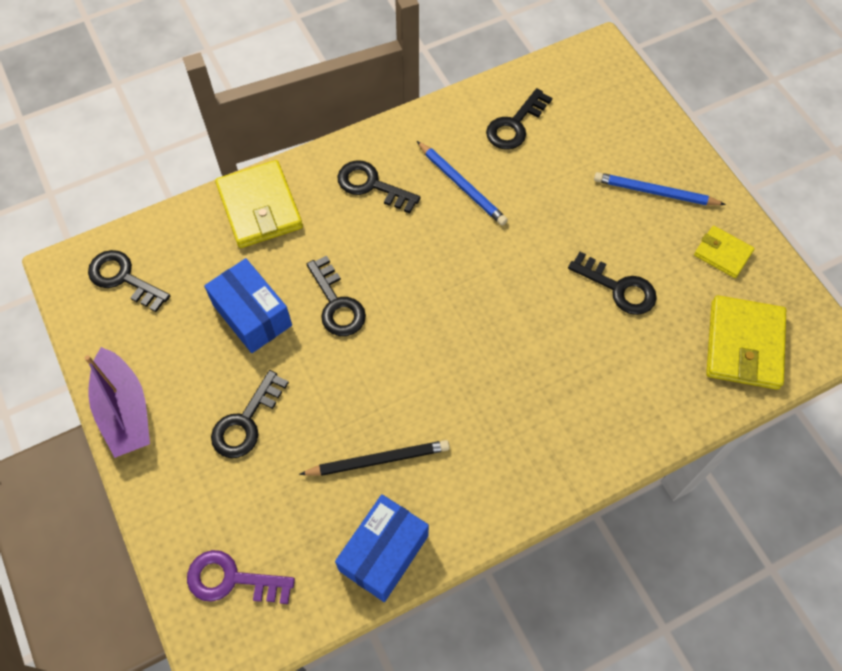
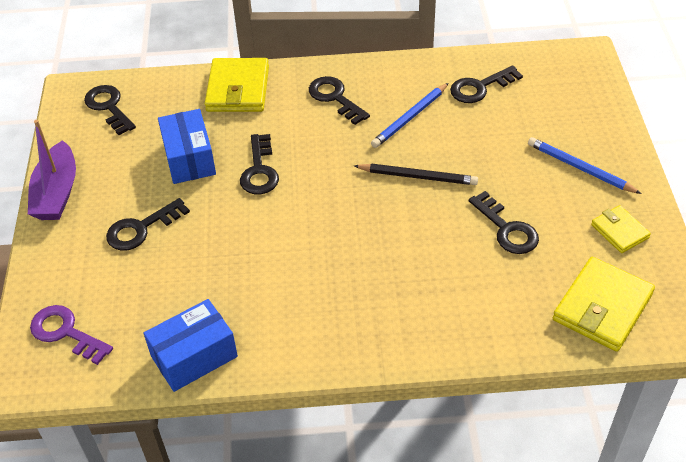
camera: 25 degrees right, 15 degrees down
black pencil [299,440,450,476] -> black pencil moved to [354,163,478,185]
blue pencil [417,141,508,226] -> blue pencil turned 60 degrees clockwise [371,83,448,148]

